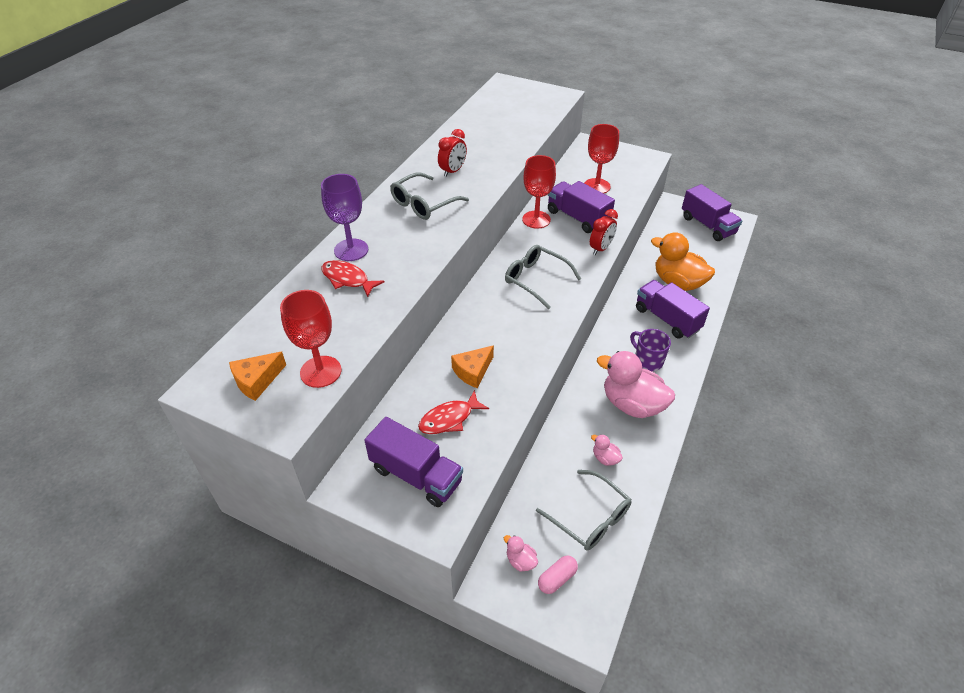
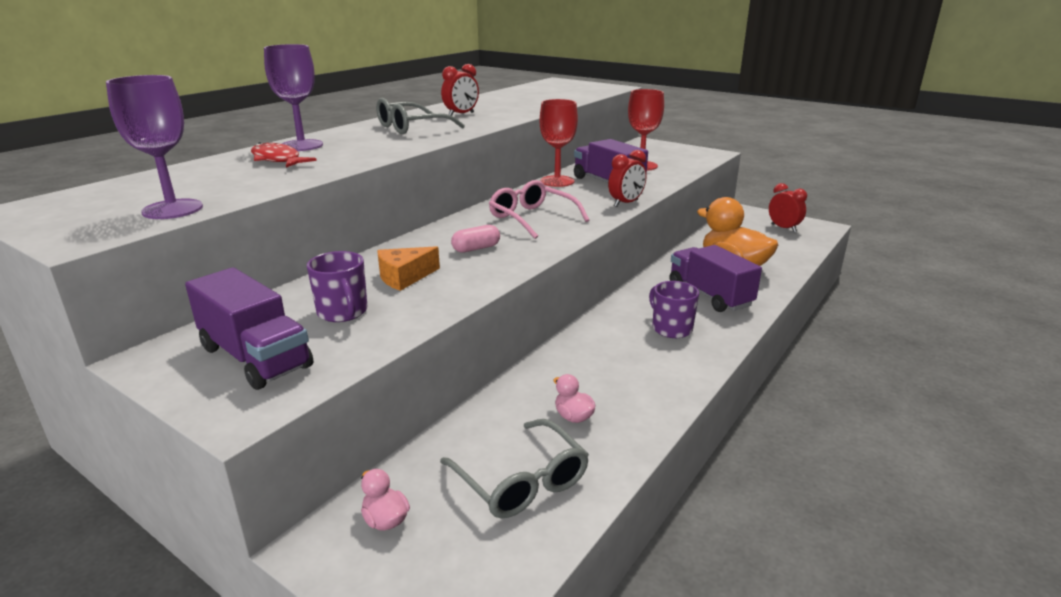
camera: 10 degrees right, 20 degrees down
orange cheese [229,352,286,401] -> none
red goblet [280,290,341,388] -> purple goblet [106,75,203,219]
red fish [418,390,489,434] -> purple mug [307,251,367,322]
grey glasses [505,245,581,309] -> pink glasses [489,180,589,239]
pink capsule [538,555,578,594] -> pink capsule moved to [451,225,500,253]
pink duck [597,351,675,418] -> none
purple truck [682,184,742,241] -> red clock [769,183,807,232]

